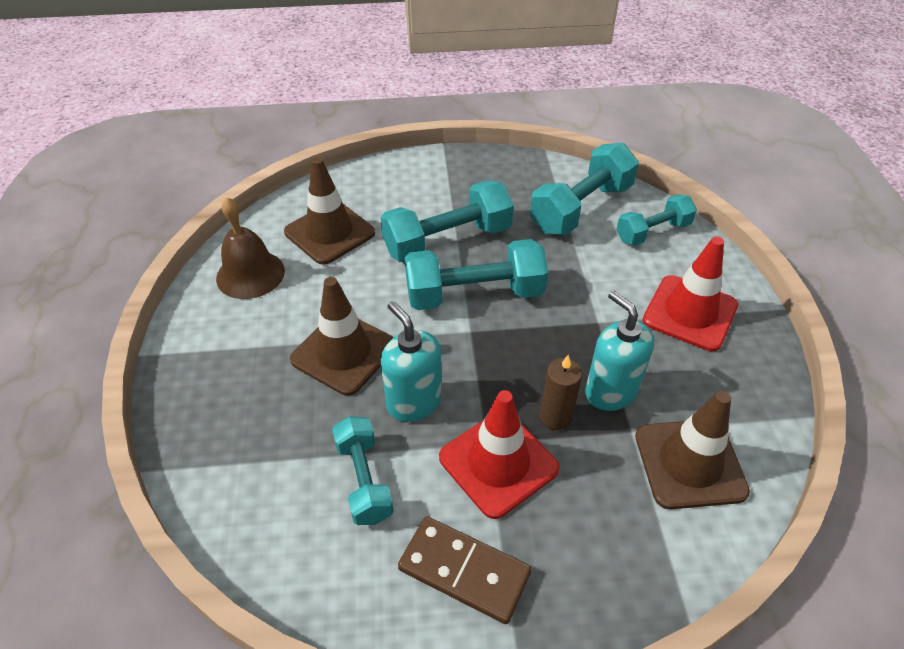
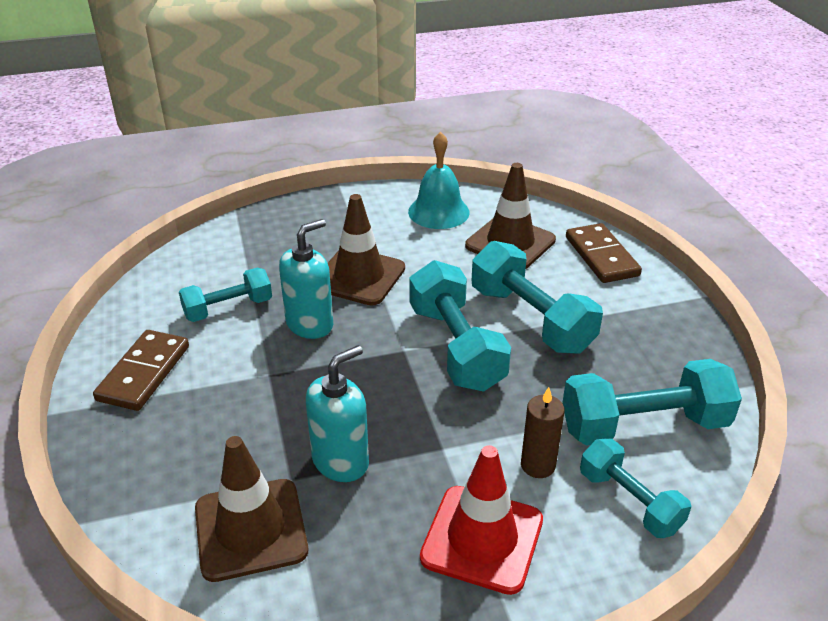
camera: 80 degrees right, 10 degrees down
brown bell [216,197,285,299] -> turquoise bell [408,132,470,229]
red traffic cone [439,390,560,519] -> none
turquoise dumbbell [530,143,639,235] -> turquoise dumbbell turned 45 degrees counterclockwise [562,359,742,446]
brown candle [540,355,582,430] -> brown candle moved to [521,387,565,478]
none -> brown domino [566,223,642,283]

